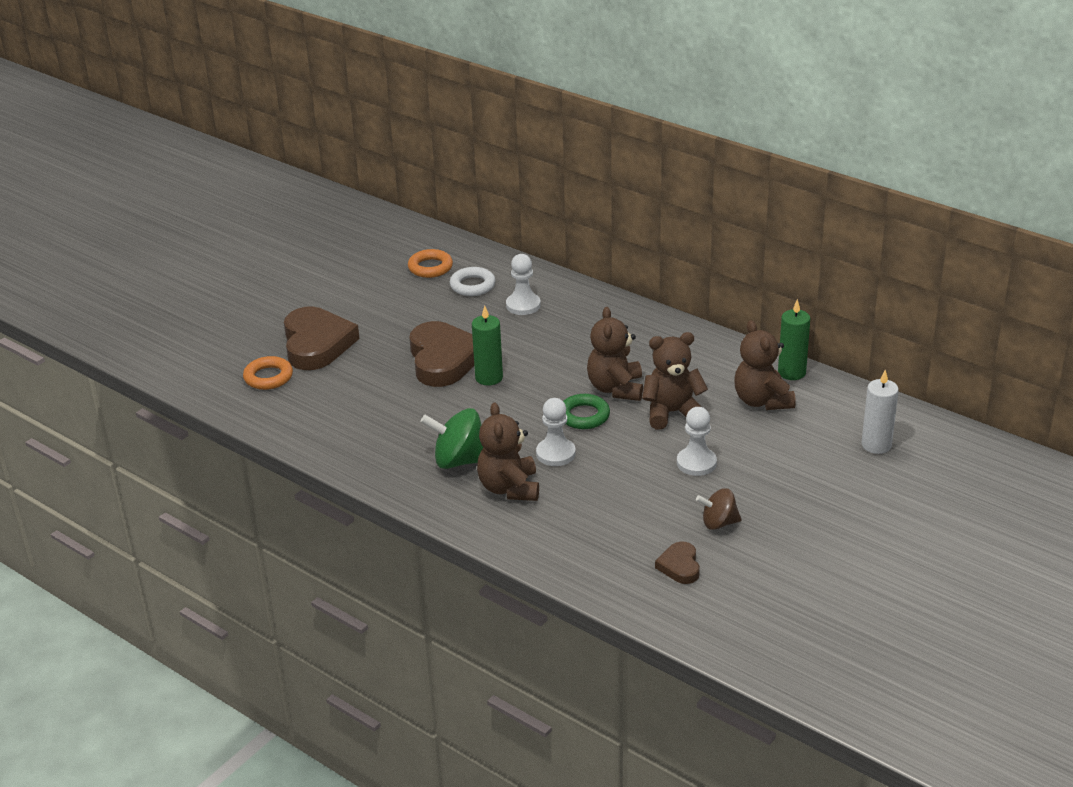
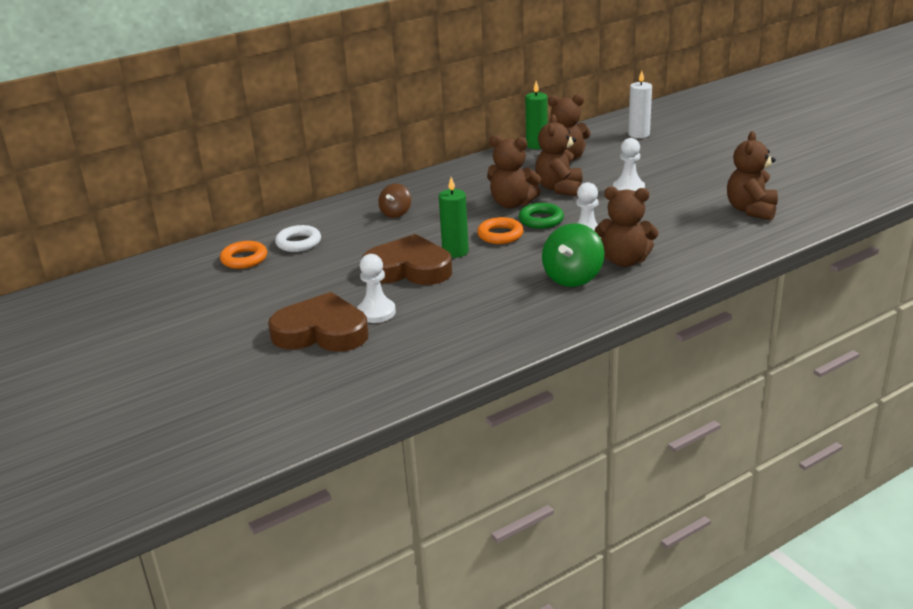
camera: 70 degrees left, 5 degrees down
orange ring [243,356,293,390] -> orange ring moved to [477,217,524,244]
white pawn [506,254,541,315] -> white pawn moved to [357,254,396,323]
brown heart [655,541,700,584] -> brown teddy bear [727,131,778,221]
brown spinning top [696,488,742,530] -> brown spinning top moved to [378,184,411,218]

